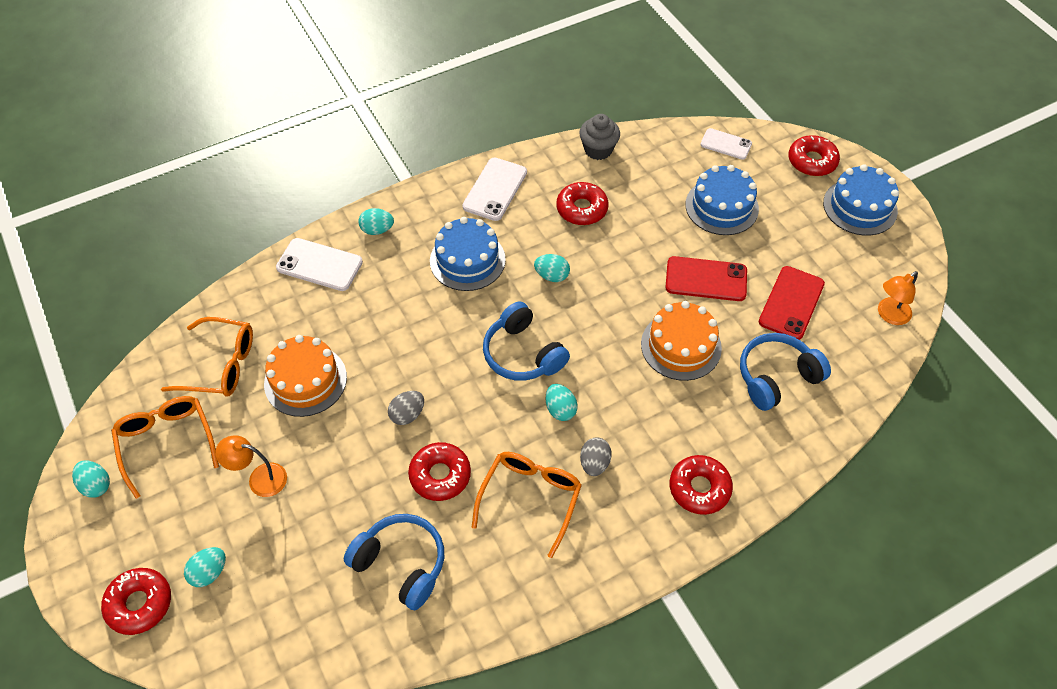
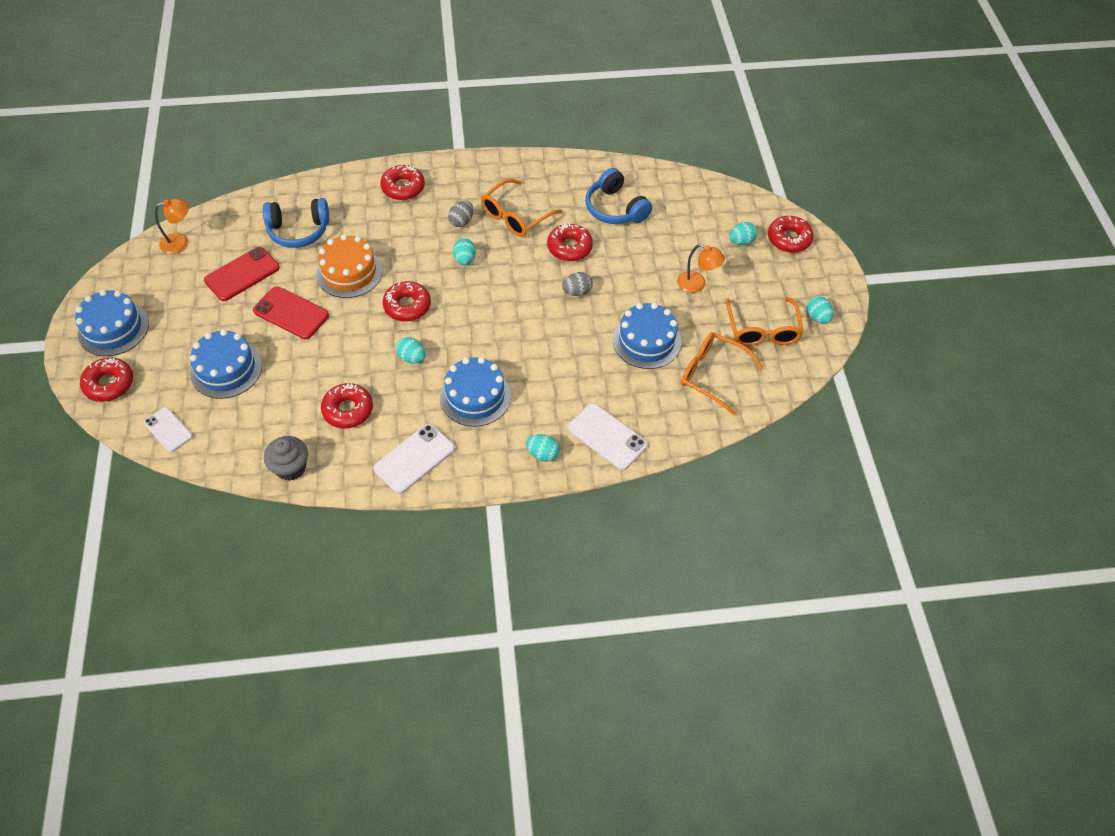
camera: 160 degrees left, 0 degrees up
orange cake [264,335,347,417] -> blue cake [613,302,681,369]
blue headphones [483,301,570,381] -> none
none -> red donut [383,281,431,322]

